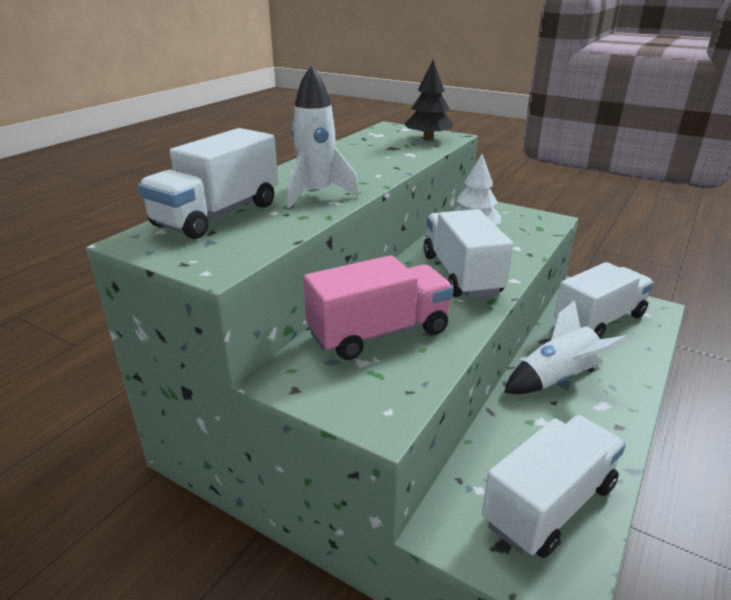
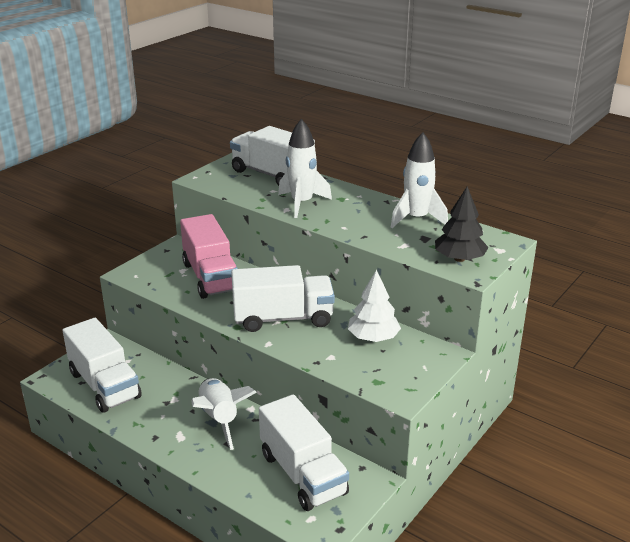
camera: 95 degrees right, 0 degrees up
none -> white rocket [391,132,448,228]

